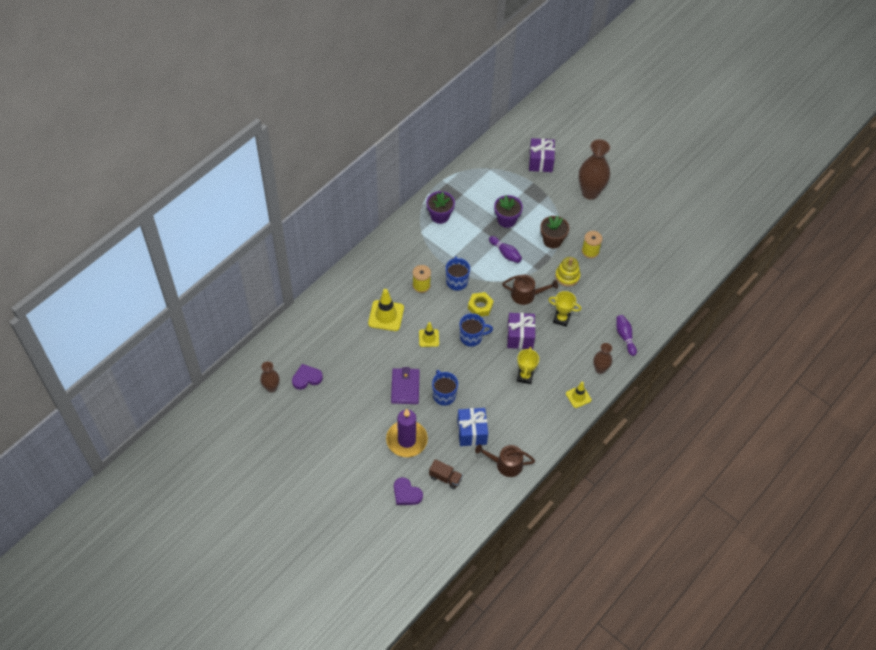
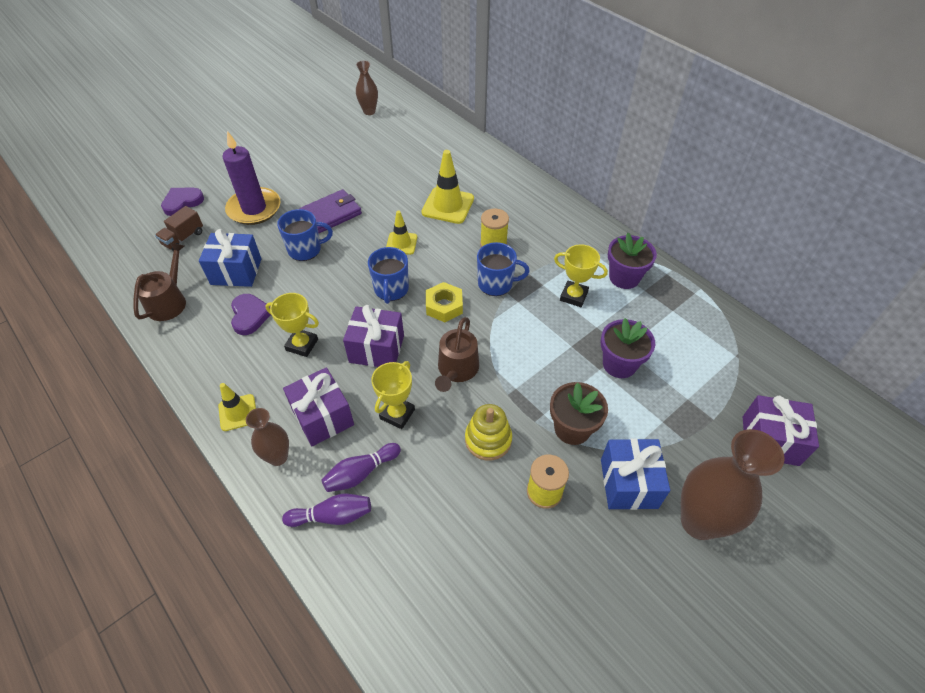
camera: 100 degrees right, 5 degrees down
purple heart [292,364,323,390] -> purple heart moved to [231,294,271,335]
purple wallet [391,367,420,404] -> purple wallet turned 45 degrees counterclockwise [299,189,362,234]
purple bowling pin [489,236,522,263] -> purple bowling pin moved to [321,443,401,492]
none -> purple gift [283,367,354,446]
none -> yellow trophy [554,244,608,307]
none -> blue gift [601,439,670,510]

